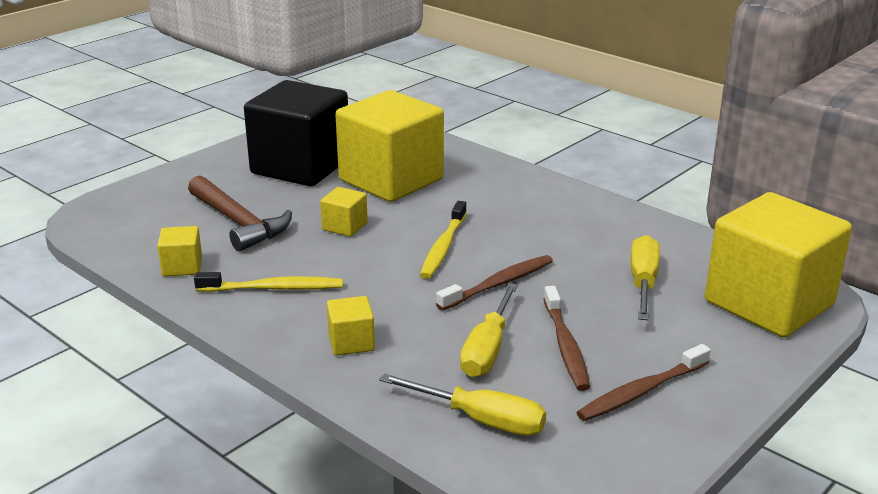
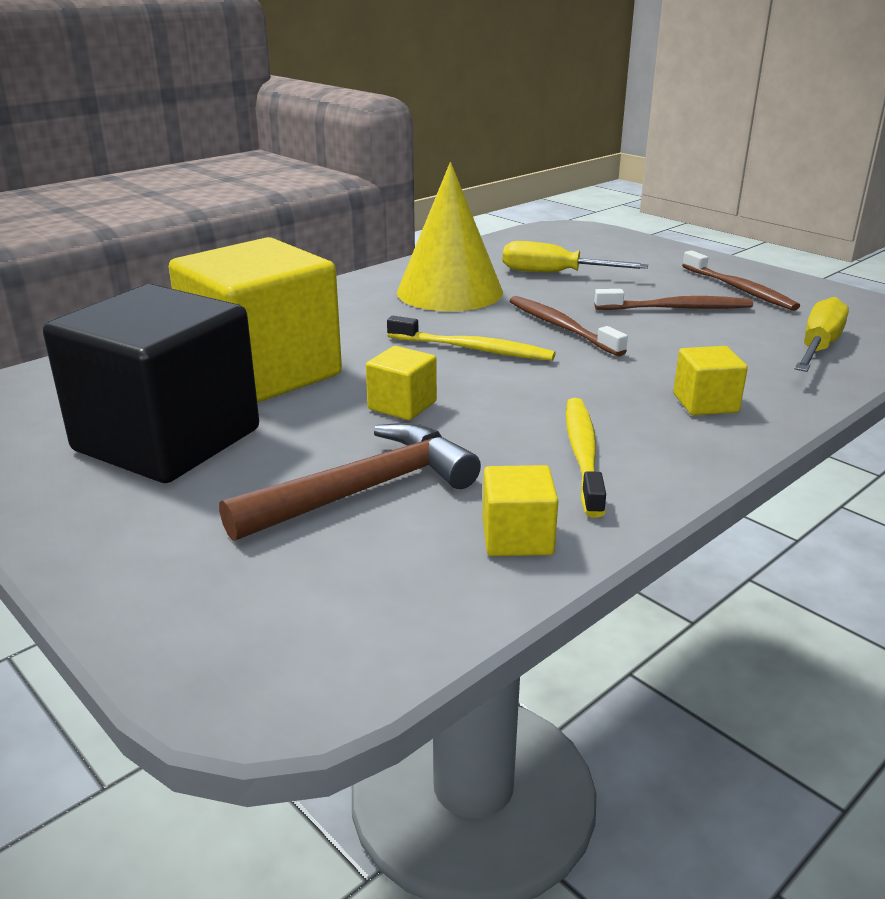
camera: 85 degrees left, 0 degrees up
yellow screwdriver [460,283,518,377] -> none
yellow cube [705,192,852,337] -> none
none -> yellow cone [397,162,503,311]

